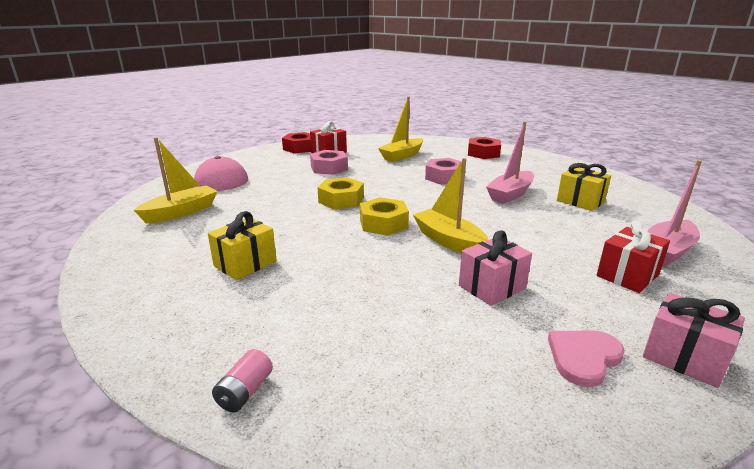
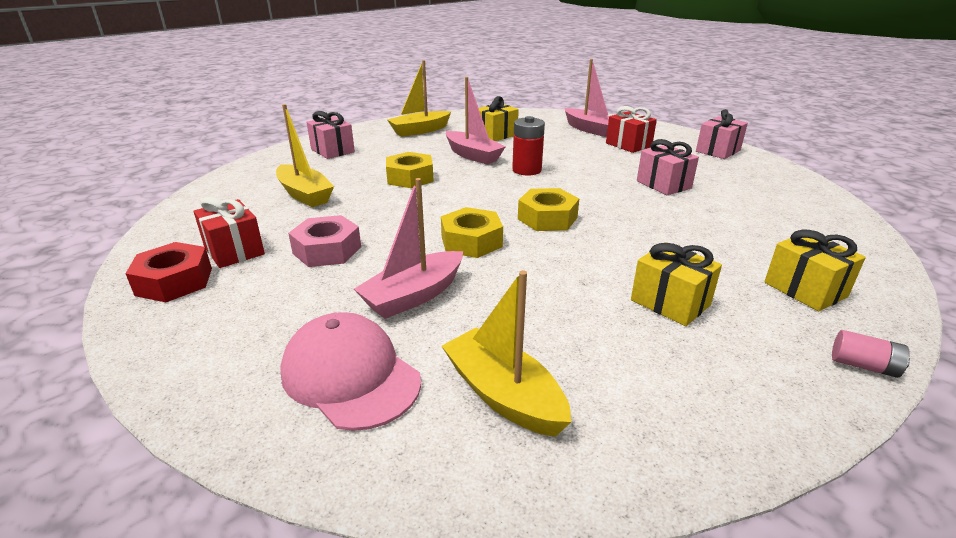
camera: 85 degrees left, 5 degrees up
pink battery [212,349,273,412] -> pink battery moved to [832,330,910,378]
yellow boat [413,158,489,253] -> yellow boat moved to [387,60,451,137]
pink nut [425,158,462,185] -> yellow nut [386,152,434,188]
red nut [468,137,501,159] -> pink gift [307,111,355,159]
pink heart [548,331,625,387] -> none
none -> pink boat [354,178,463,319]
none -> red battery [512,116,545,175]
none -> yellow gift [764,230,866,311]

